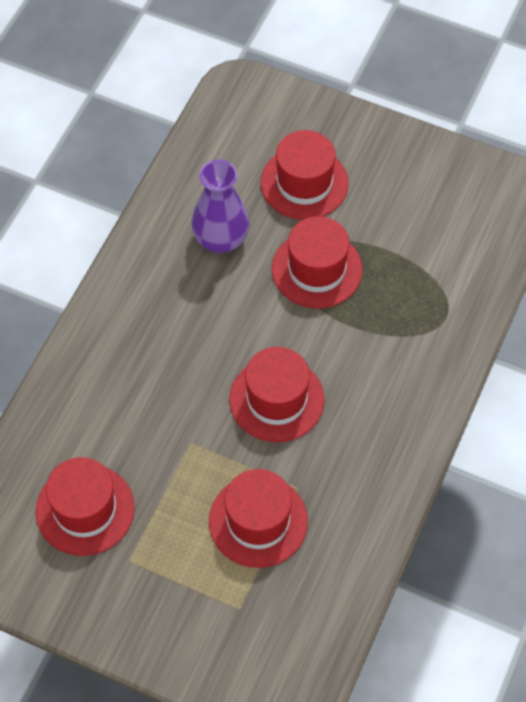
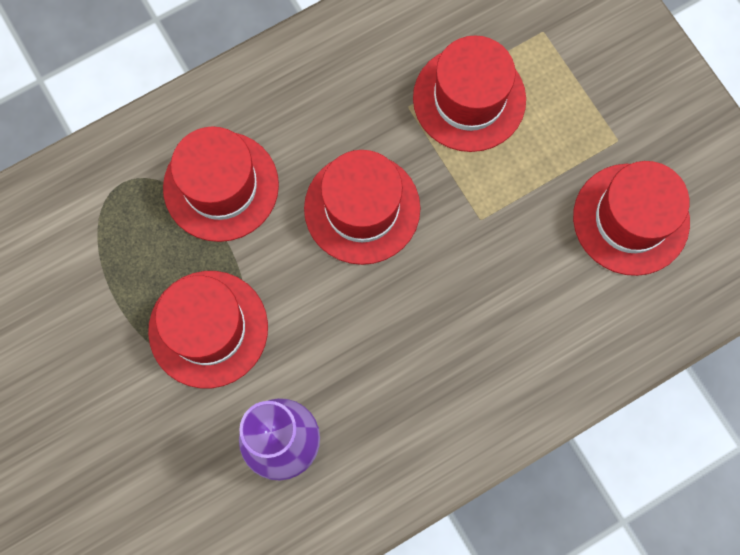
camera: 145 degrees left, 15 degrees up
red hat [261,130,349,220] -> red hat moved to [163,126,279,242]

